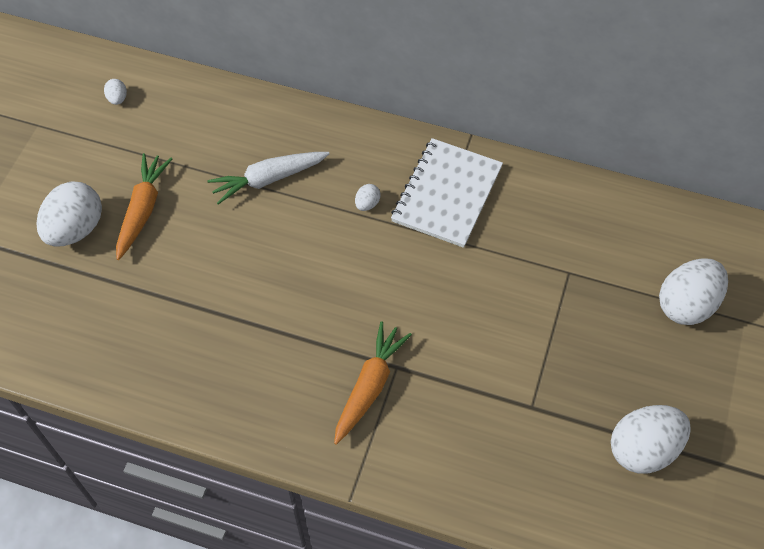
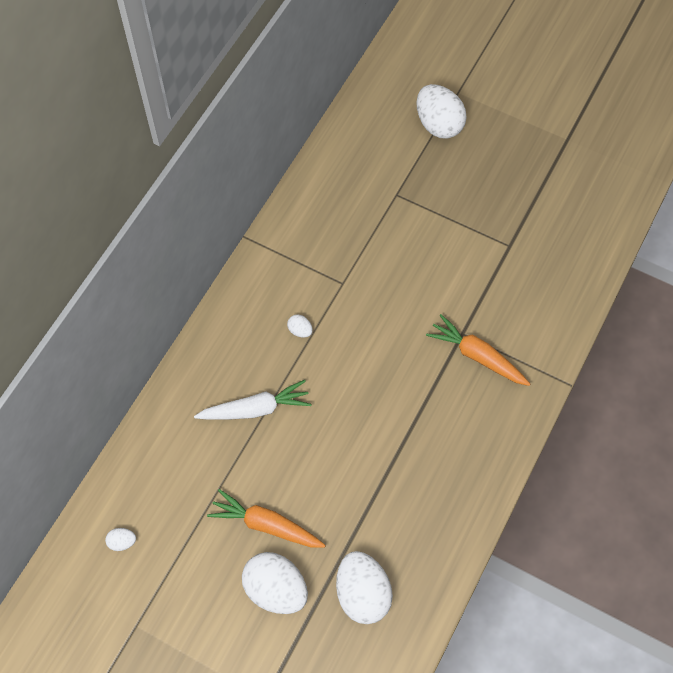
camera: 80 degrees left, 5 degrees up
white carrot [207,152,330,205] -> white carrot turned 90 degrees counterclockwise [194,380,312,420]
white notebook [391,138,503,248] -> none
white egg [611,405,691,474] -> white egg moved to [336,551,393,624]

